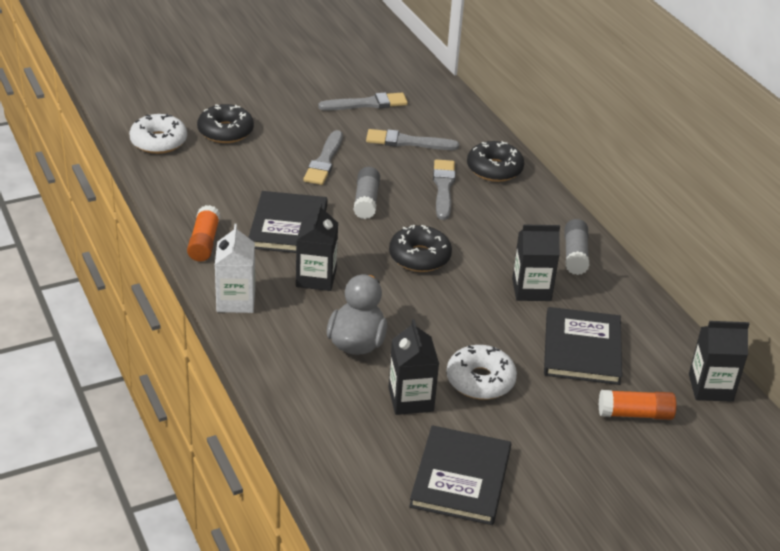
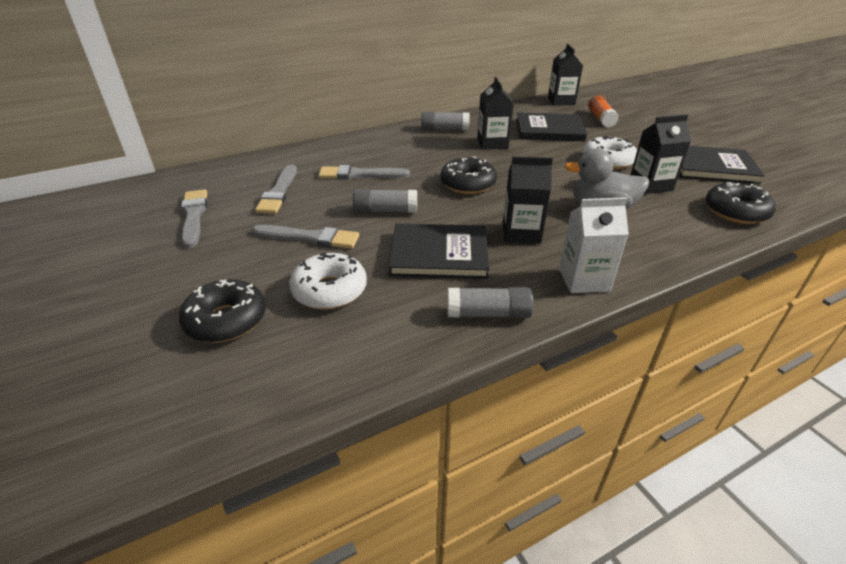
camera: 90 degrees left, 0 degrees up
white donut [129,114,187,154] -> white donut moved to [289,253,367,310]
orange glue stick [187,205,220,262] -> grey glue stick [447,287,533,318]
black donut [467,141,524,182] -> black donut moved to [706,182,776,224]

